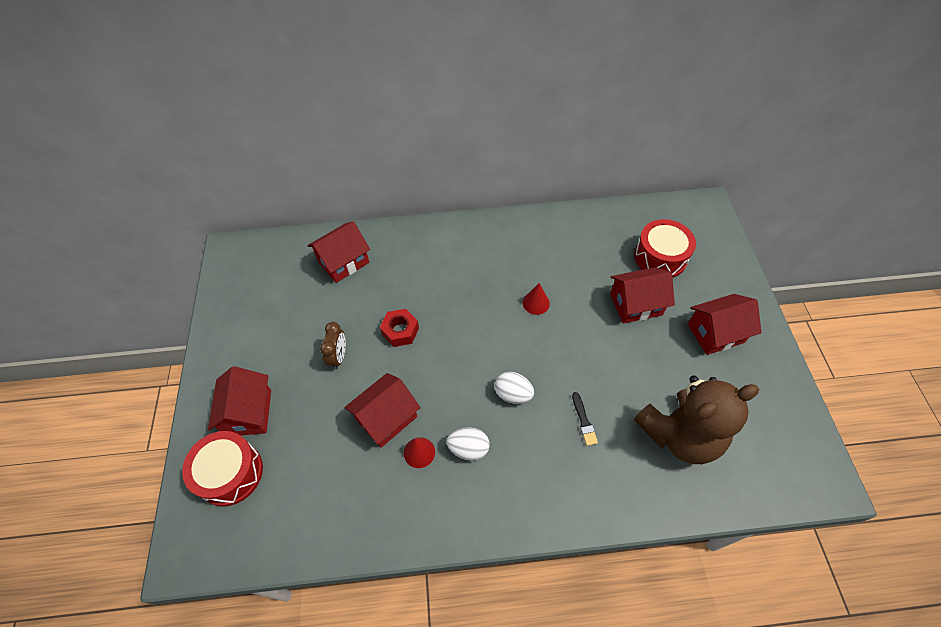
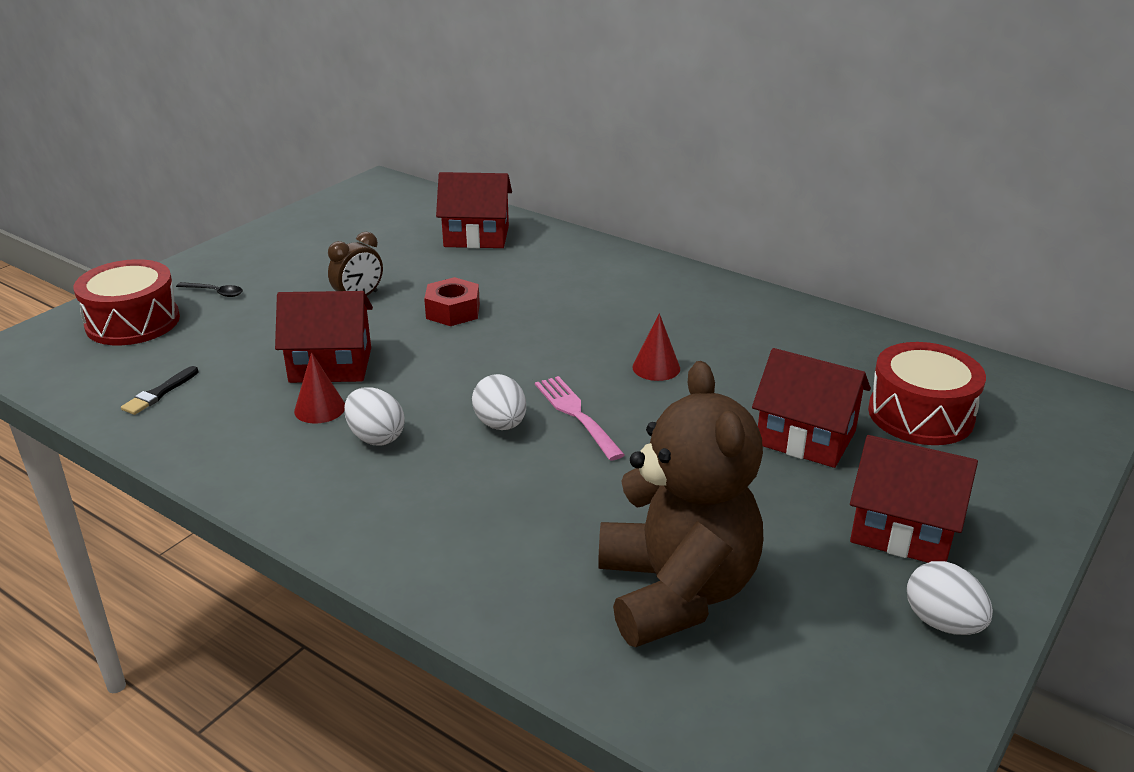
camera: 40 degrees right, 25 degrees down
red house [208,366,271,435] -> black spoon [176,282,243,297]
black brush [572,392,598,446] -> black brush moved to [121,366,198,415]
brown teddy bear [634,376,759,464] -> brown teddy bear turned 120 degrees counterclockwise [598,361,763,647]
none -> pink fork [535,376,625,461]
none -> white egg [907,561,993,635]

